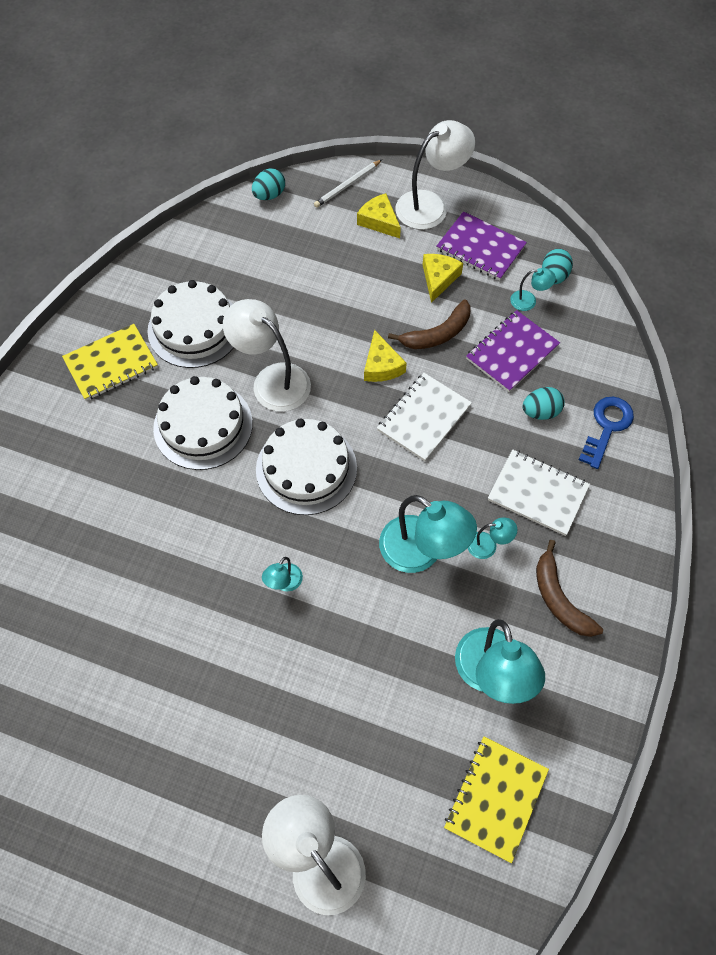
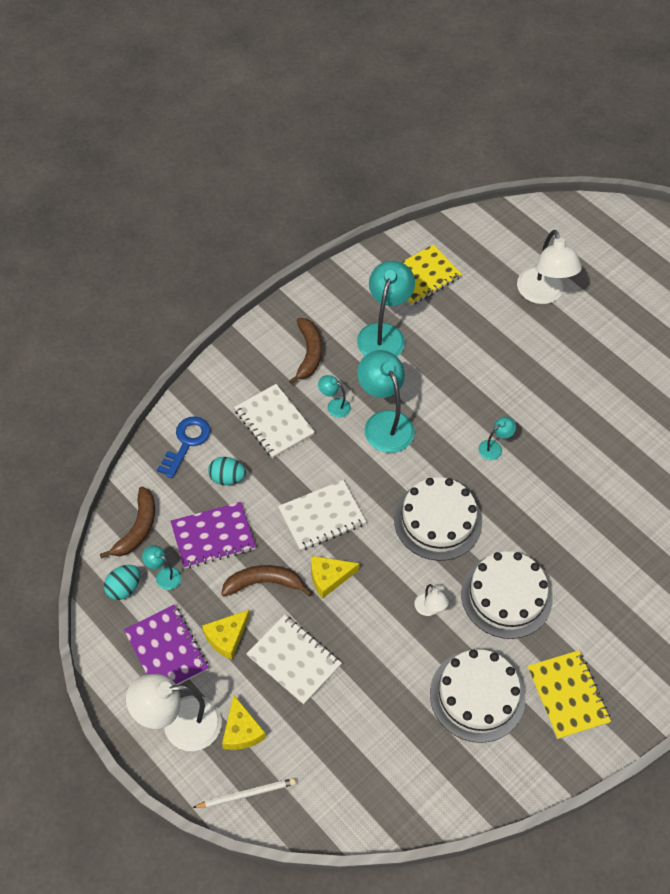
camera: 155 degrees left, 5 degrees down
yellow notebook [62,324,158,401] -> yellow notebook turned 75 degrees clockwise [527,650,611,739]
white lamp [223,299,311,412] -> white lamp [414,584,449,616], size x0.47
turquoise egg [252,168,285,200] -> none
yellow cheese [364,330,407,382] -> yellow cheese turned 120 degrees counterclockwise [311,556,359,599]
blue key [579,397,634,469] -> blue key turned 150 degrees clockwise [157,416,211,478]
none -> brown banana [100,487,155,559]
none -> white notebook [246,615,342,705]

